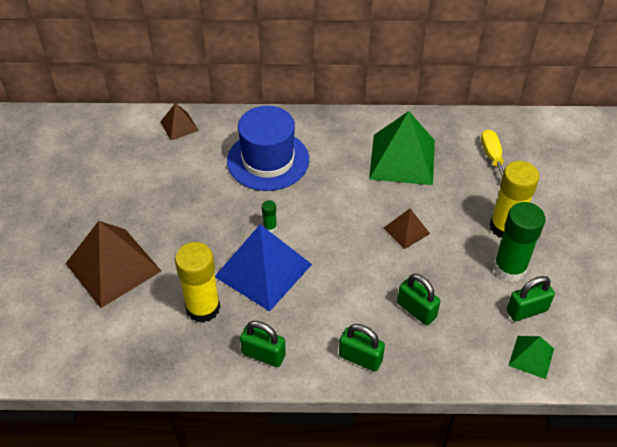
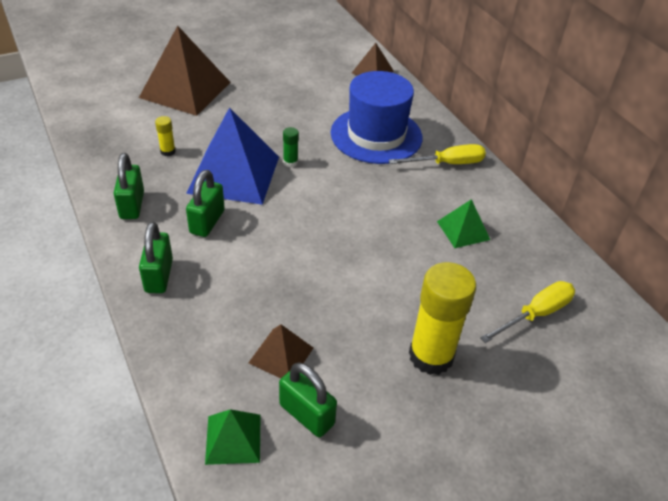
camera: 60 degrees right, 5 degrees down
yellow glue stick [175,242,220,323] -> yellow glue stick [155,116,176,156], size x0.43
green pyramid [369,111,435,185] -> green pyramid [437,199,490,248], size x0.50
brown pyramid [384,208,430,249] -> brown pyramid moved to [248,324,313,378]
green padlock [397,274,440,325] -> green padlock moved to [186,170,225,237]
green glue stick [493,202,545,282] -> none
none -> yellow screwdriver [389,144,486,164]

